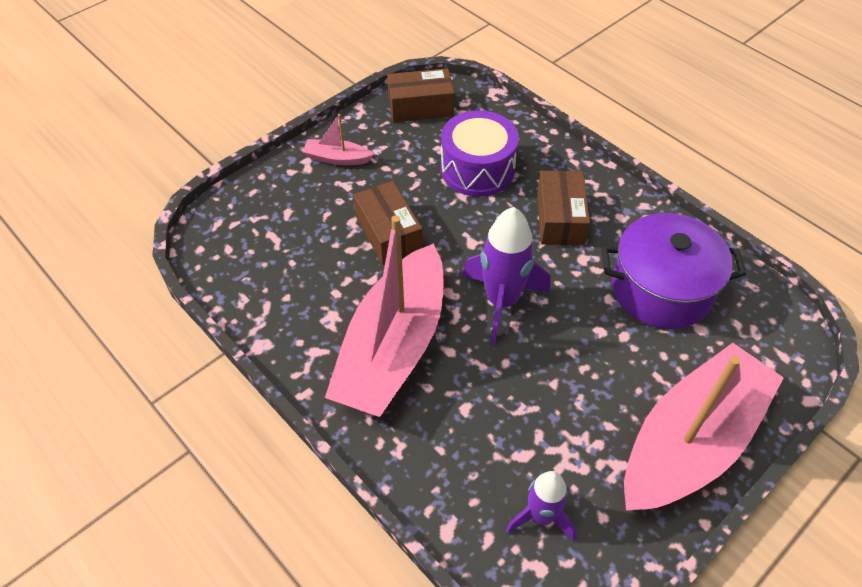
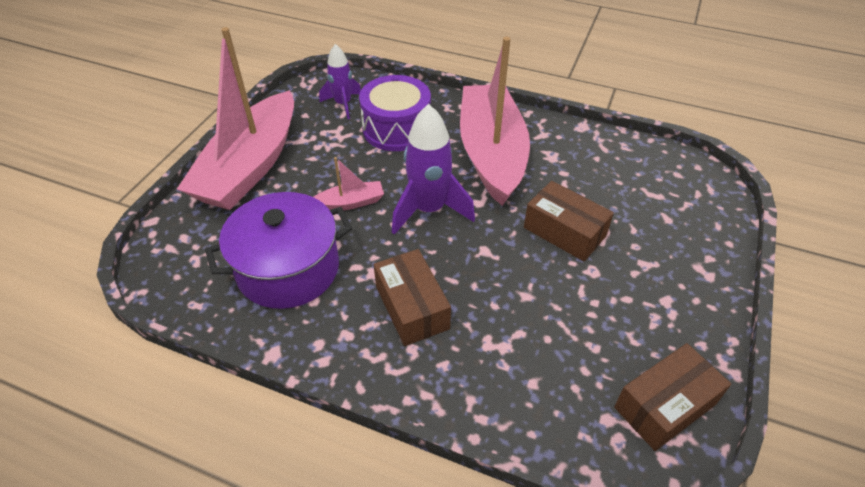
camera: 155 degrees right, 5 degrees down
pink boat [303,114,374,165] -> pink boat moved to [314,157,384,210]
purple drum [441,110,519,196] -> purple drum moved to [359,75,431,151]

